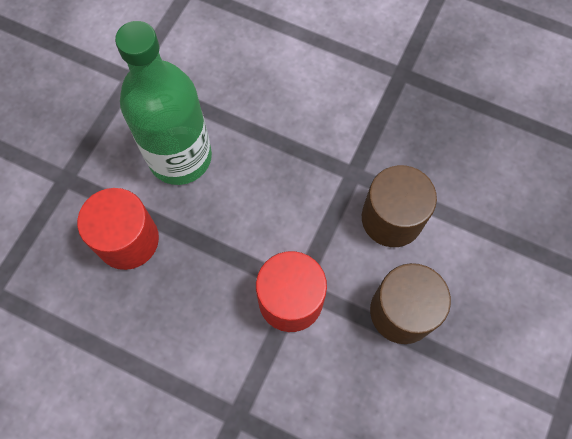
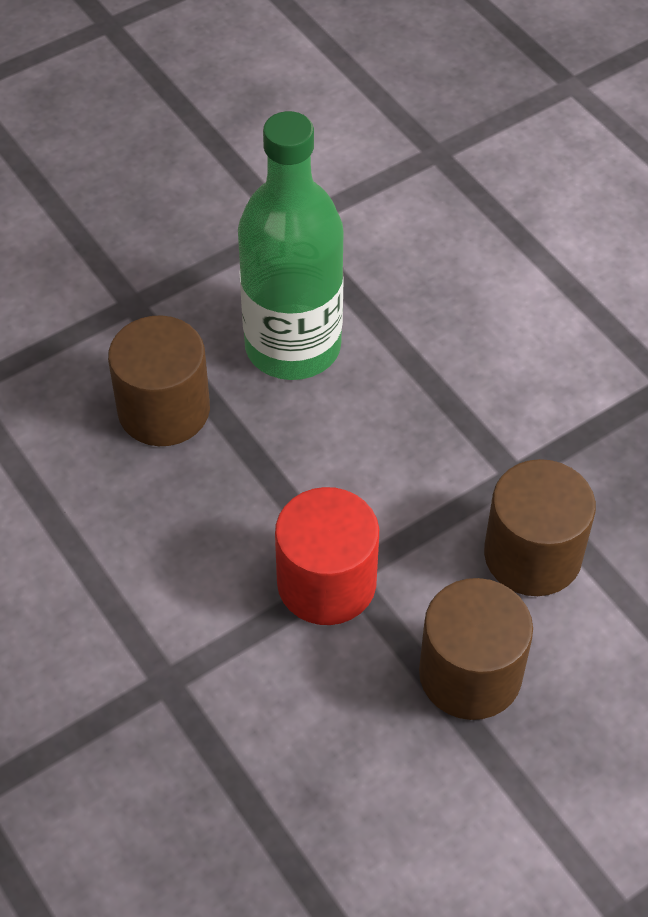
camera: 30 degrees right, 15 degrees down
red cylinder [77,188,159,270] -> brown cylinder [108,315,210,446]

